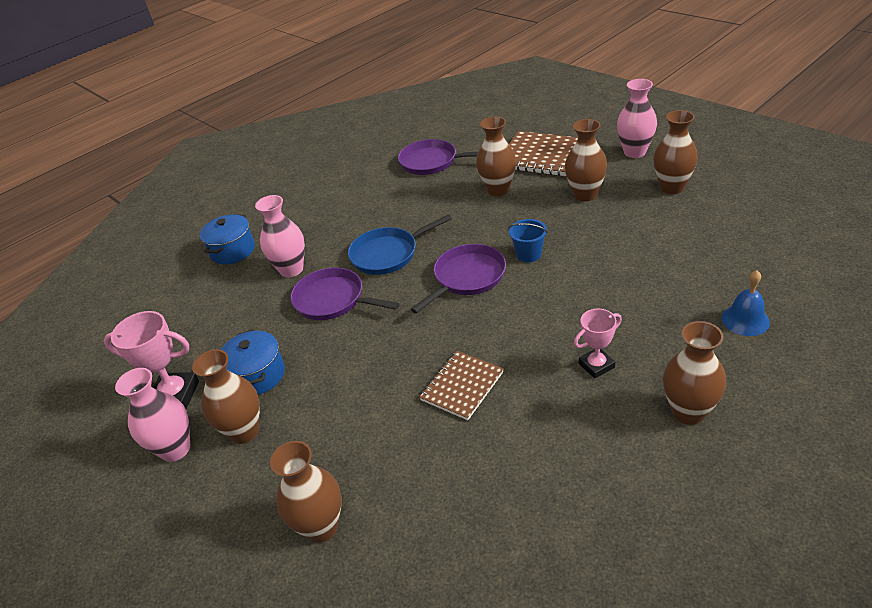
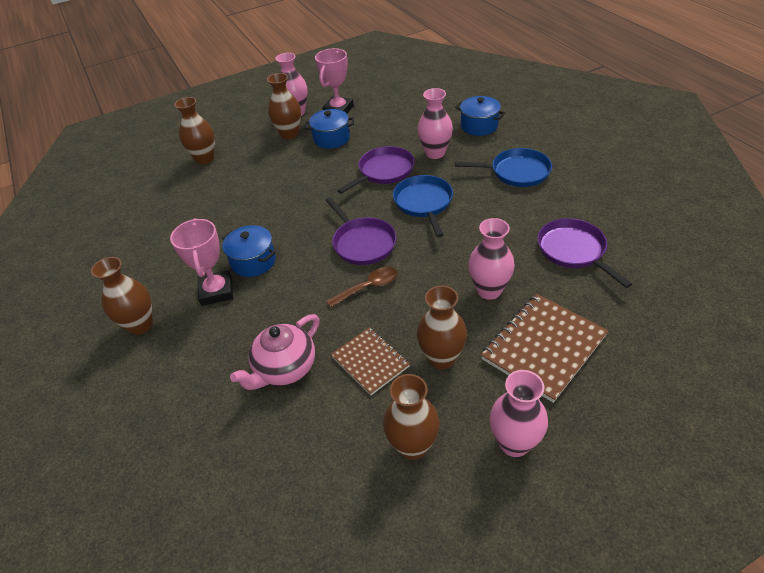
camera: 105 degrees right, 5 degrees up
purple pan [398,139,478,175] -> purple pan turned 60 degrees counterclockwise [537,218,632,288]
brown notebook [420,351,504,420] -> brown notebook moved to [331,327,410,395]
brown vase [476,117,516,196] -> pink vase [468,218,515,300]
blue bucket [508,219,548,262] -> brown spoon [326,267,398,308]
pink trophy [574,308,622,379] -> pink trophy [170,218,233,306], size x1.57
blue bell [722,270,770,336] -> none
none -> blue pot [222,225,276,277]
none -> pink teapot [230,314,320,390]
none -> blue pan [455,148,552,187]

